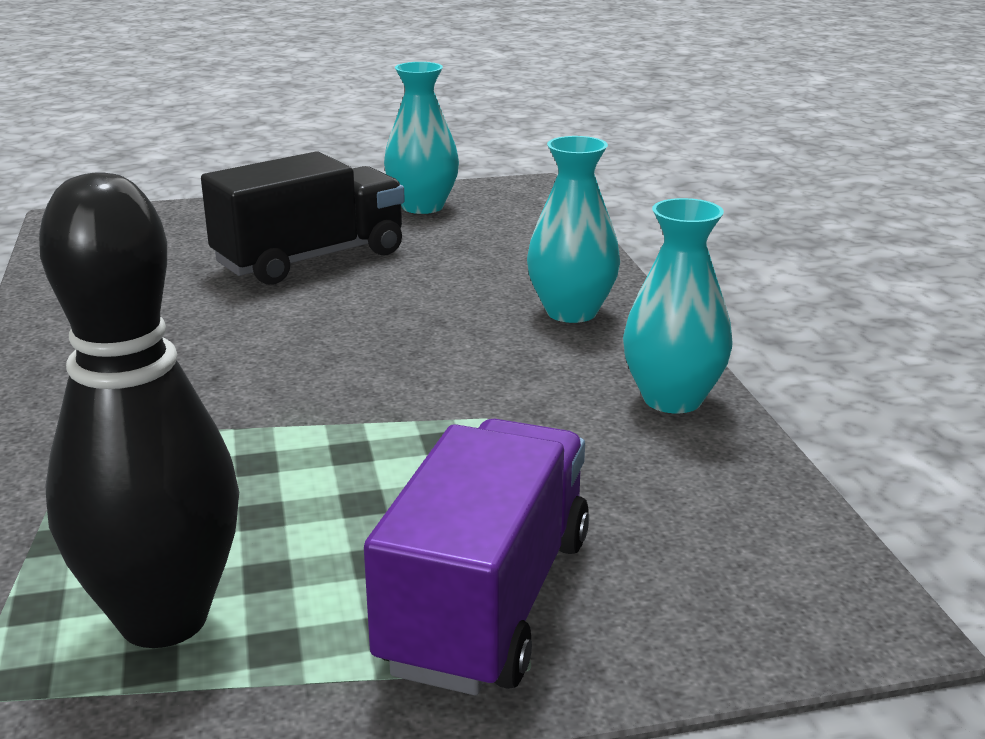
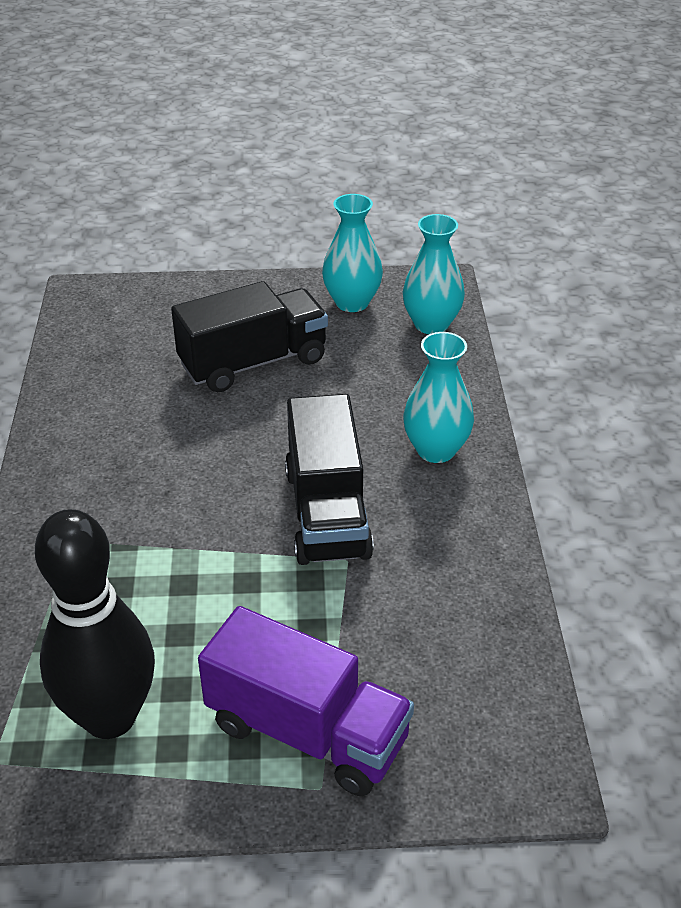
camera: 10 degrees right, 15 degrees up
purple truck [364,419,589,695] -> purple truck turned 90 degrees clockwise [198,606,414,796]
turquoise vase [623,198,733,413] -> turquoise vase moved to [403,214,465,334]
none -> black truck [285,394,374,565]

